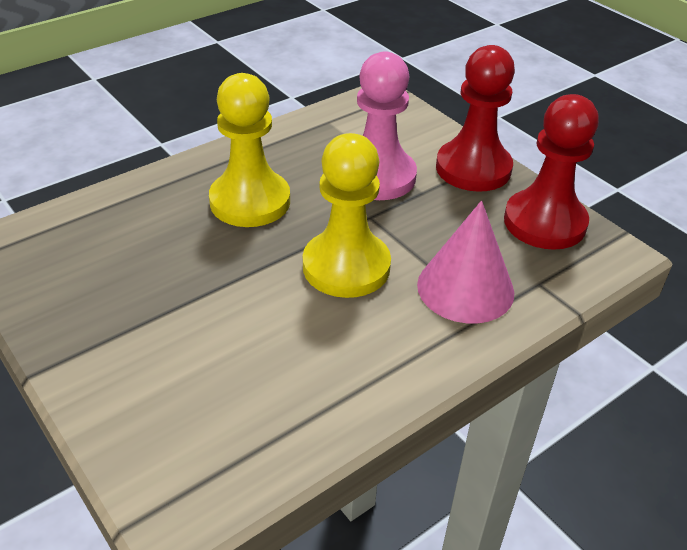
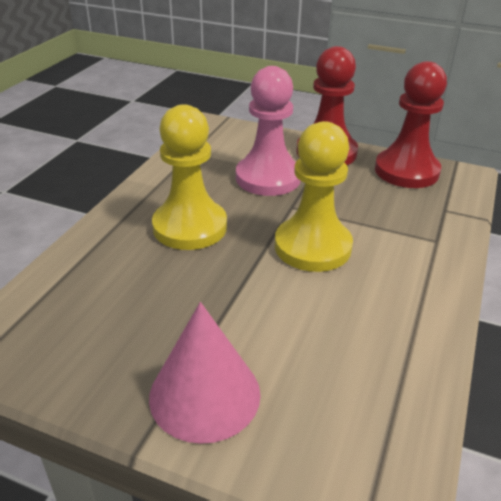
camera: 30 degrees left, 5 degrees down
pink cone [417,201,514,324] -> pink cone moved to [149,302,261,444]

